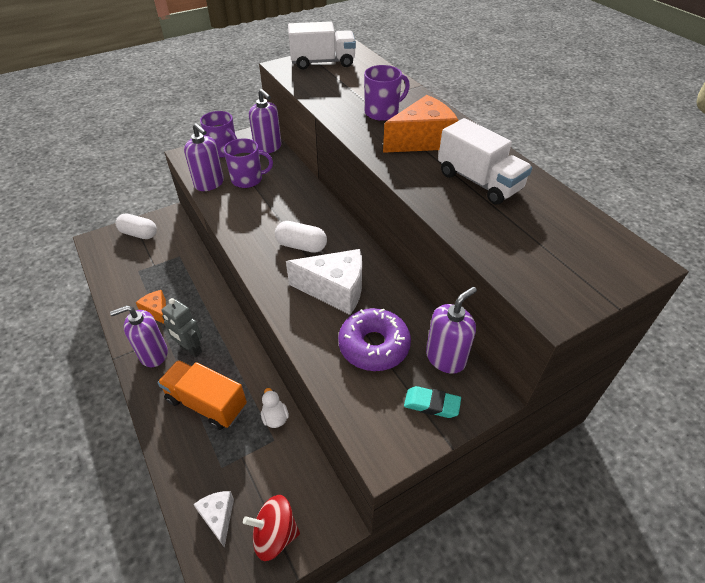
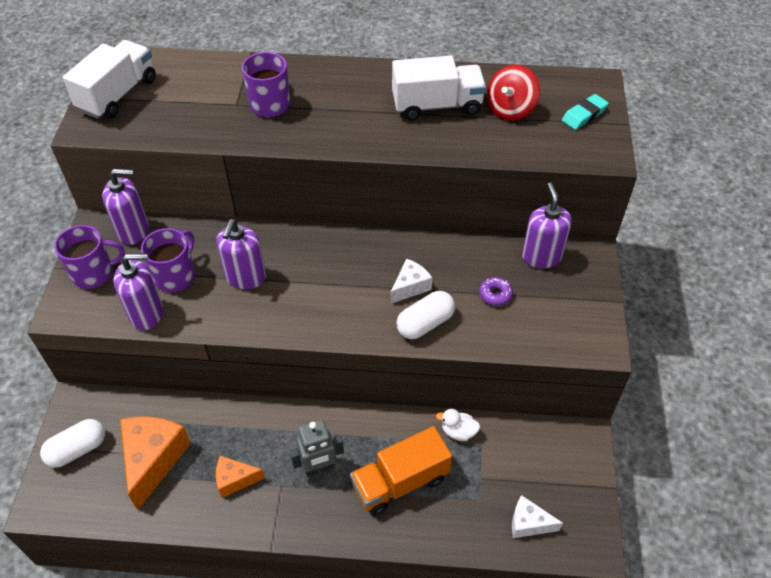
camera: 55 degrees left, 5 degrees up
purple soap dispenser [110,306,168,367] -> purple soap dispenser moved to [216,219,266,289]
red spinning top [243,495,300,561] -> red spinning top moved to [487,65,540,121]
white capsule [275,221,327,253] -> white capsule moved to [396,291,455,339]
white cheese [286,249,362,315] -> white cheese [391,259,432,304], size x0.55
purple donut [338,308,411,371] -> purple donut [479,277,513,306], size x0.47
orange cheese [383,95,458,153] -> orange cheese moved to [120,416,191,510]
turquoise eraser [404,386,461,418] -> turquoise eraser moved to [562,94,609,130]

